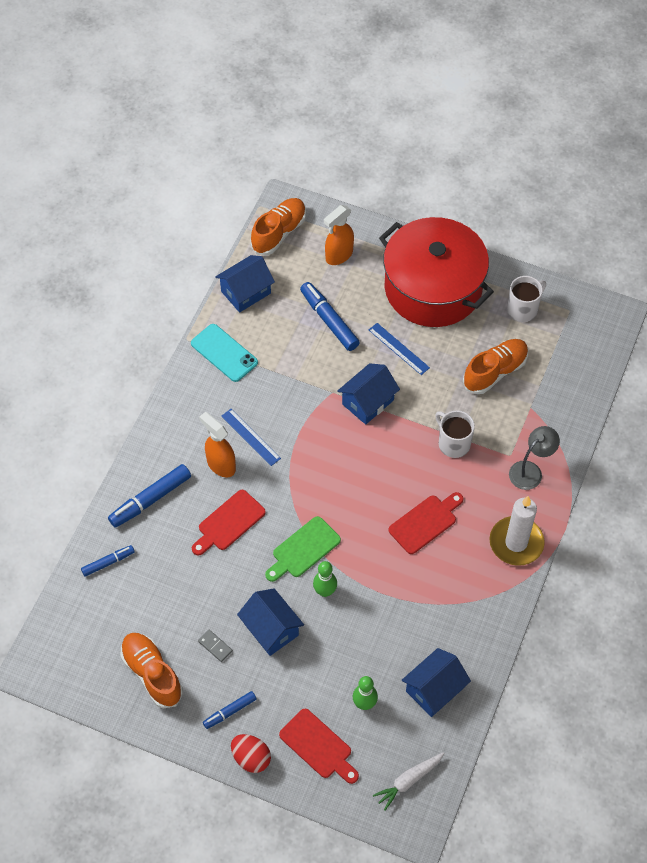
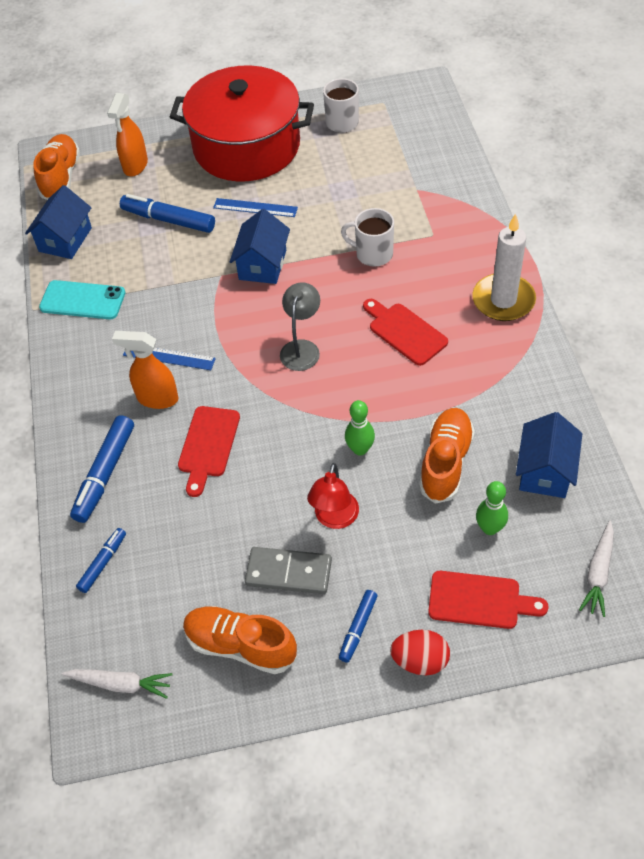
camera: 30 degrees left, 5 degrees down
grey domino [198,630,233,662] -> grey domino [245,547,332,594], size x1.89
blue house [237,588,304,656] -> red lamp [307,463,359,529]
green cutting board [265,516,341,582] -> none
red cutting board [389,492,463,554] -> red cutting board turned 60 degrees counterclockwise [363,299,448,366]
orange shoe [463,339,528,394] -> orange shoe moved to [419,408,475,504]
grey lamp [509,426,560,490] -> grey lamp moved to [280,282,320,371]
none -> white carrot [62,669,172,699]

